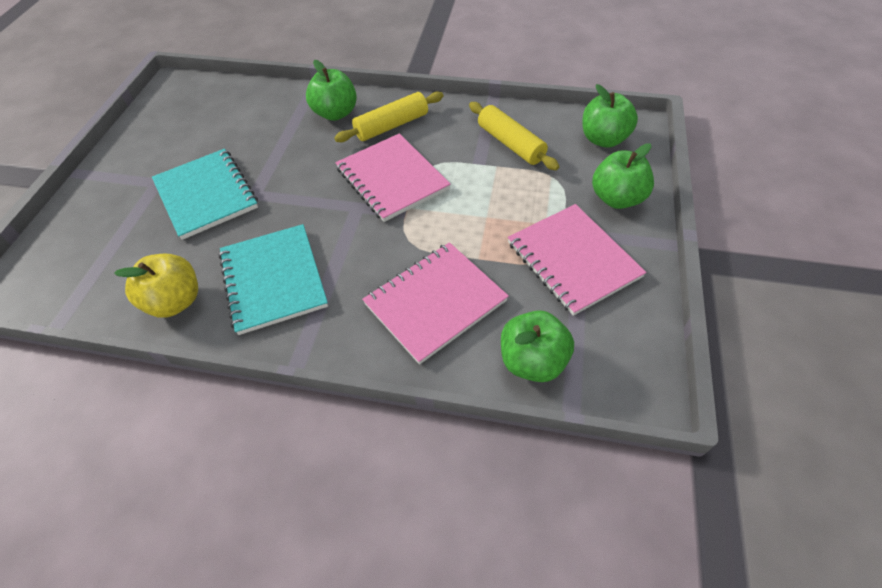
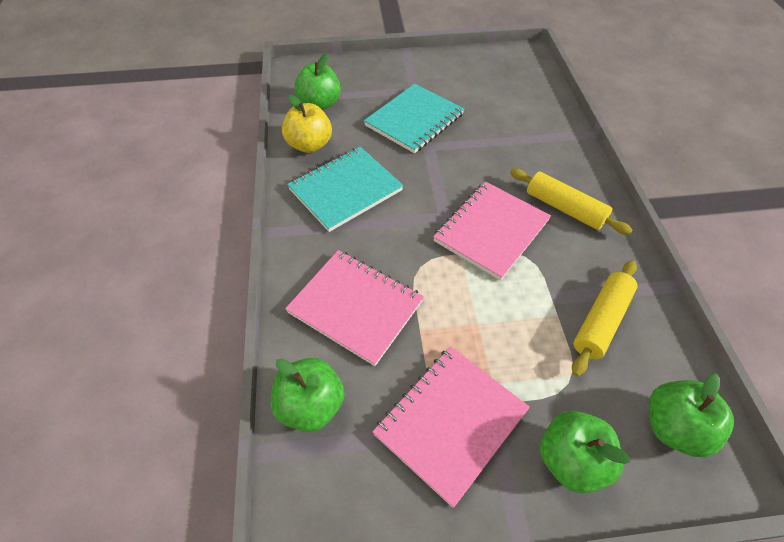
camera: 70 degrees right, 0 degrees up
green apple [306,60,357,121] -> green apple moved to [294,54,341,110]

